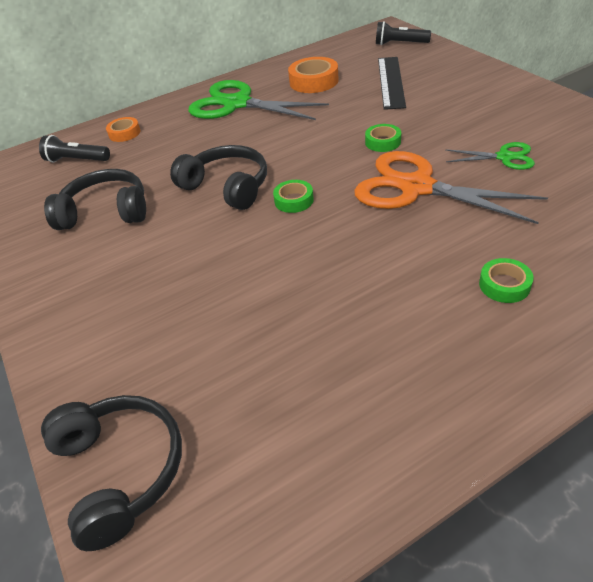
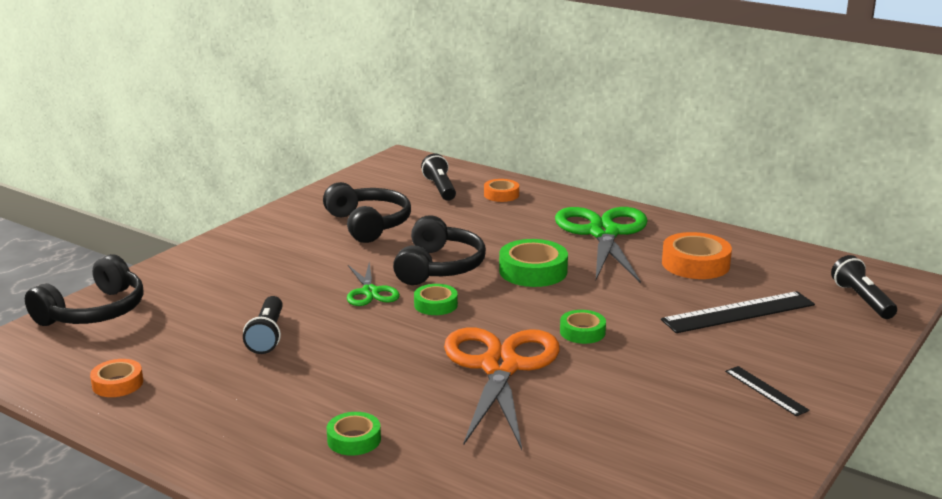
camera: 60 degrees right, 20 degrees down
green scissors [445,142,535,170] -> green scissors moved to [347,262,400,306]
none -> orange tape [90,359,143,397]
none -> black flashlight [243,296,283,354]
none -> green tape [499,239,568,287]
none -> black ruler [725,366,810,416]

